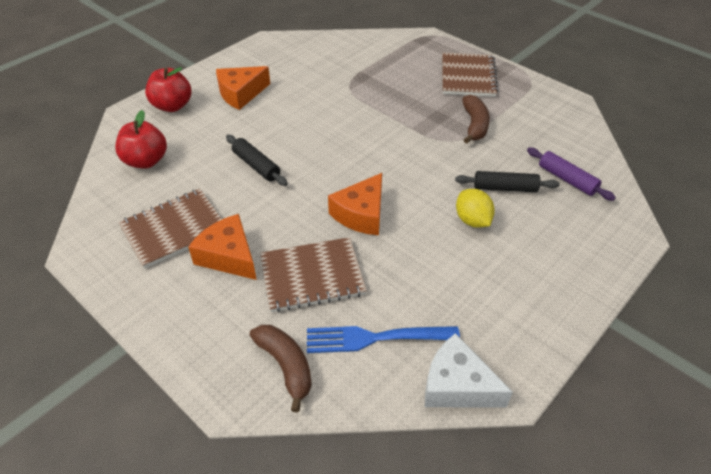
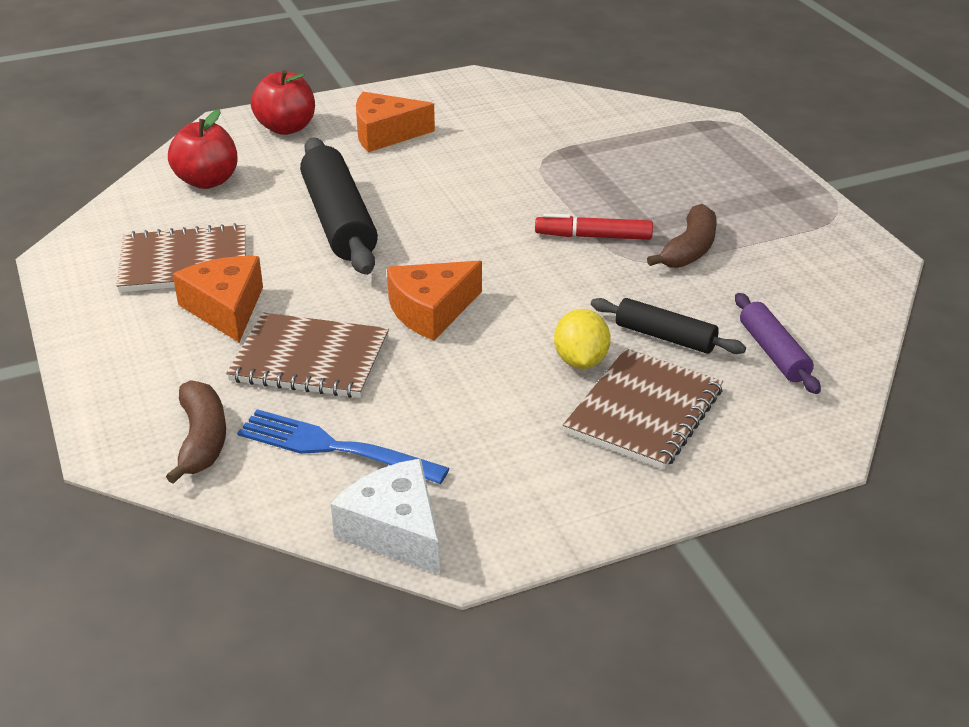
camera: 25 degrees right, 10 degrees down
black rolling pin [226,135,288,186] -> black rolling pin [300,138,378,275], size x1.79
brown notebook [442,52,498,97] -> brown notebook moved to [563,348,723,469]
none -> red marker [535,213,653,240]

